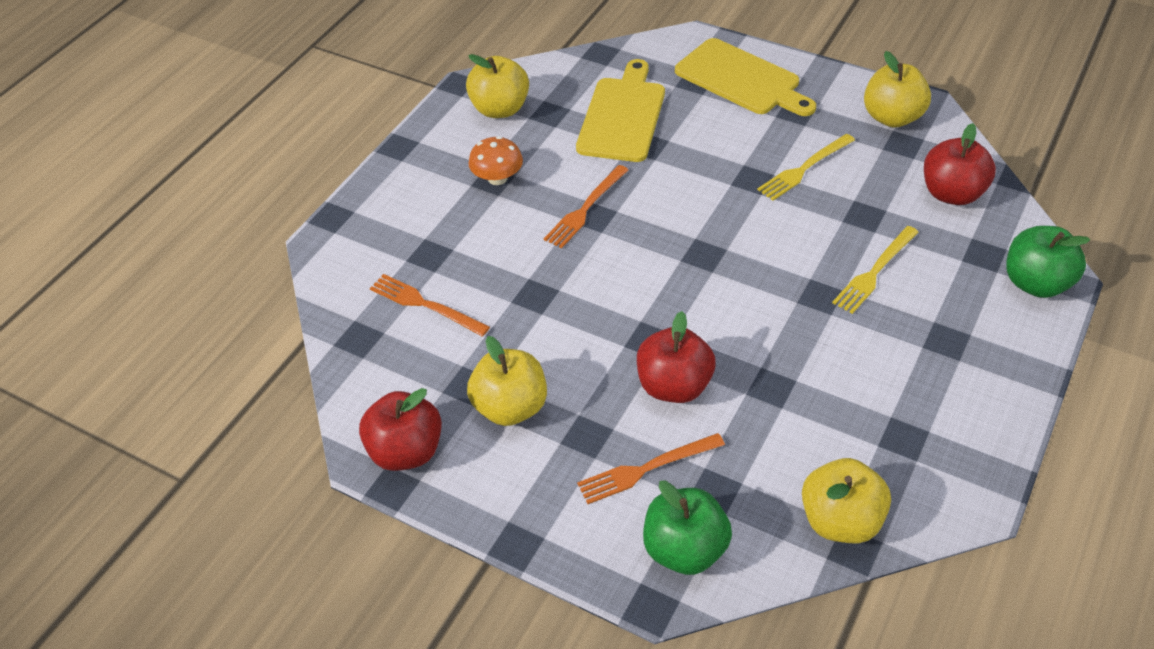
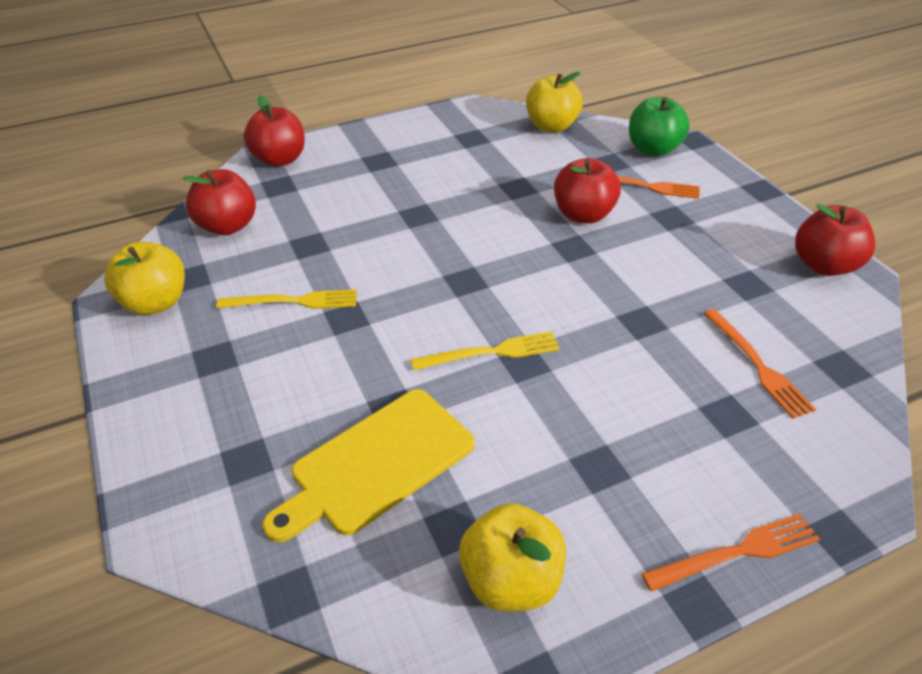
camera: 145 degrees left, 5 degrees down
yellow apple [467,336,547,426] -> none
orange mushroom [468,136,523,185] -> none
orange fork [544,165,628,248] -> orange fork moved to [642,513,820,592]
yellow cutting board [675,38,816,116] -> none
yellow fork [832,226,919,314] -> yellow fork moved to [411,331,560,370]
green apple [1007,226,1090,298] -> red apple [244,95,305,167]

